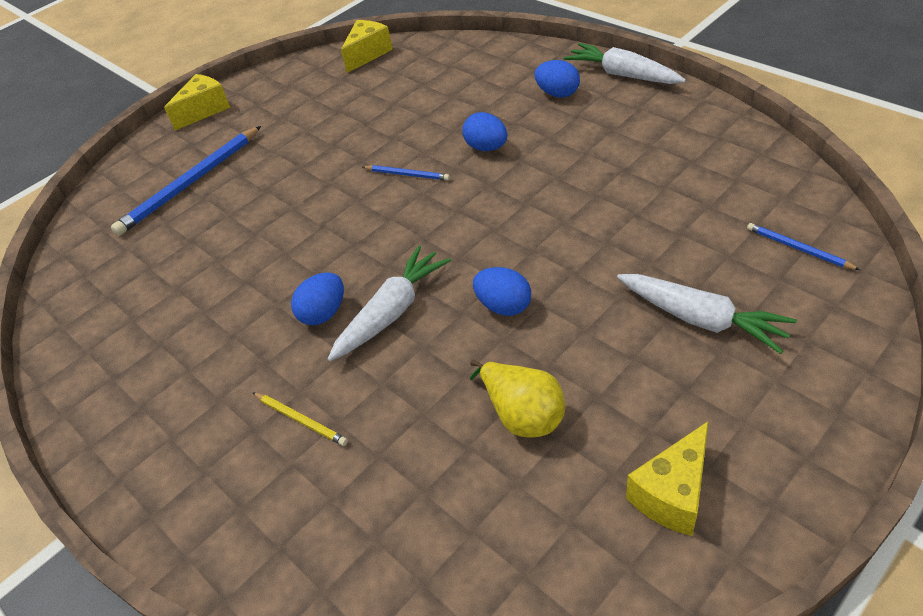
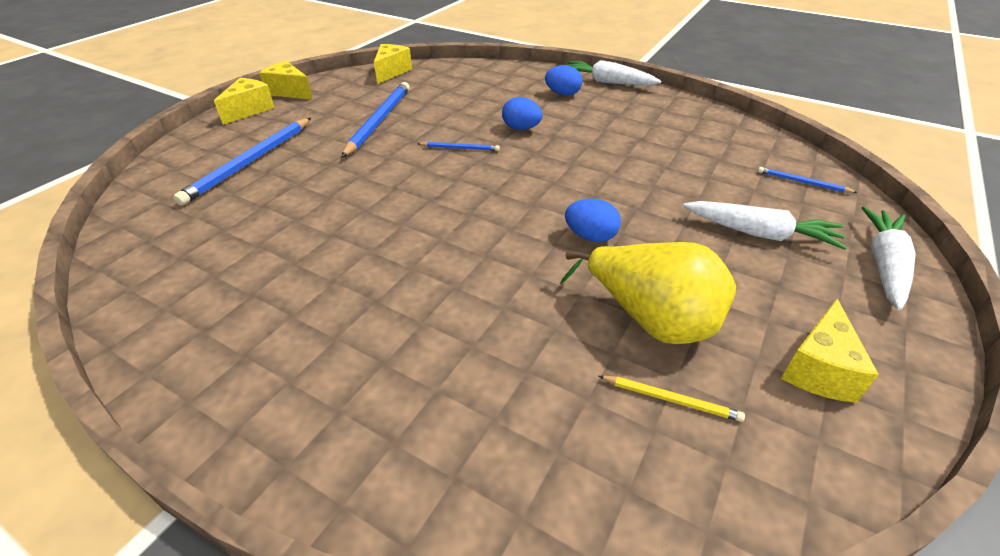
camera: 20 degrees left, 5 degrees down
yellow pencil [252,392,348,446] -> yellow pencil moved to [599,376,745,422]
blue egg [291,273,344,325] -> none
white carrot [328,246,451,361] -> white carrot moved to [861,206,916,310]
yellow pear [470,359,565,438] -> yellow pear [560,242,736,344], size x1.50
none -> yellow cheese [259,61,313,100]
none -> blue pencil [341,82,410,158]

